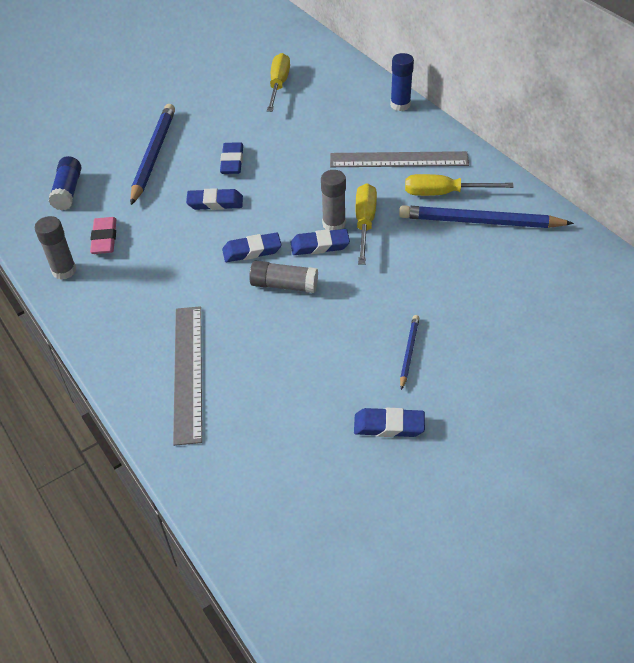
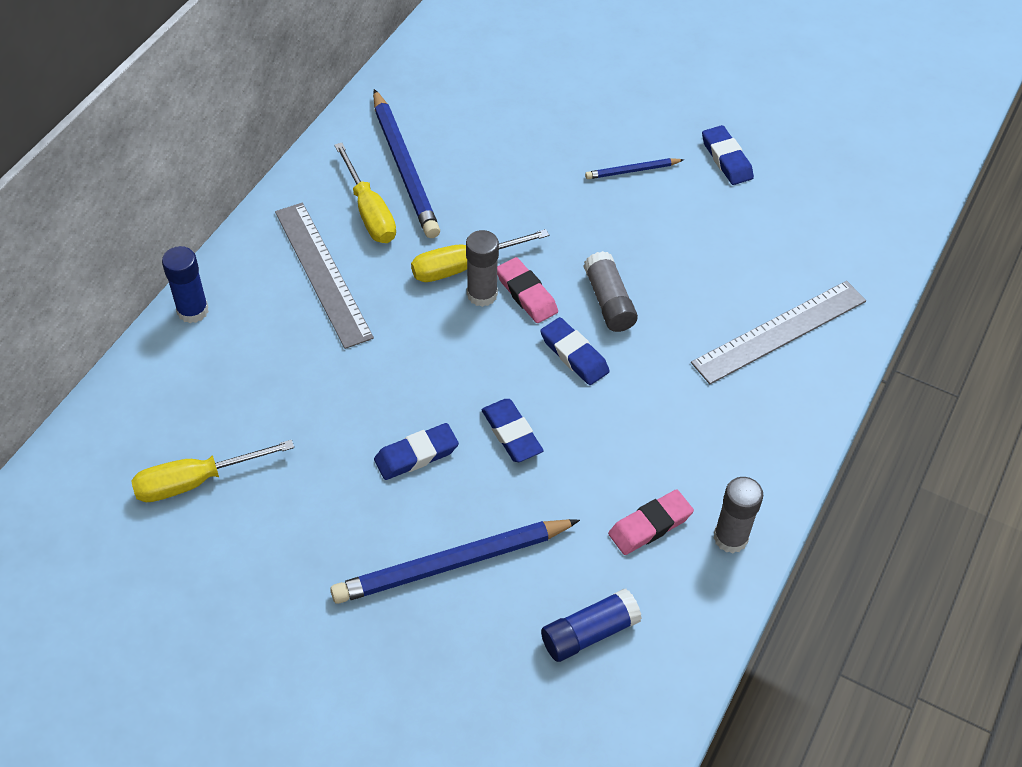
camera: 120 degrees left, 5 degrees up
blue eraser [290,229,350,255] -> pink eraser [497,257,558,323]

